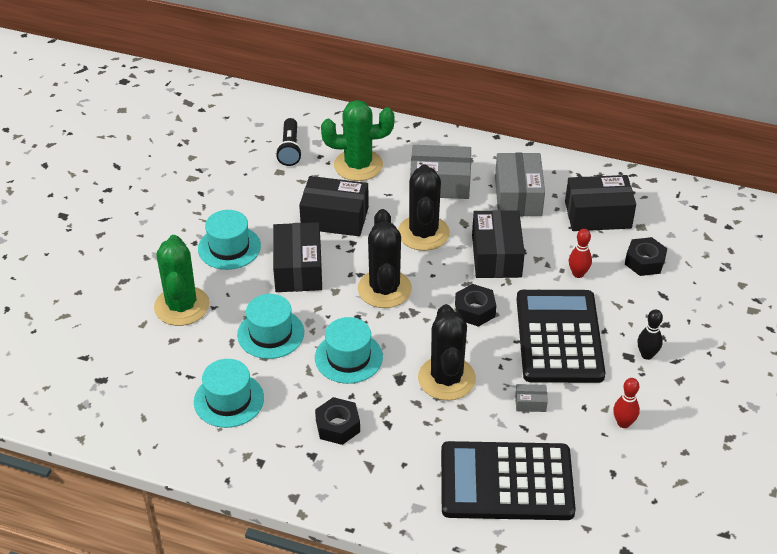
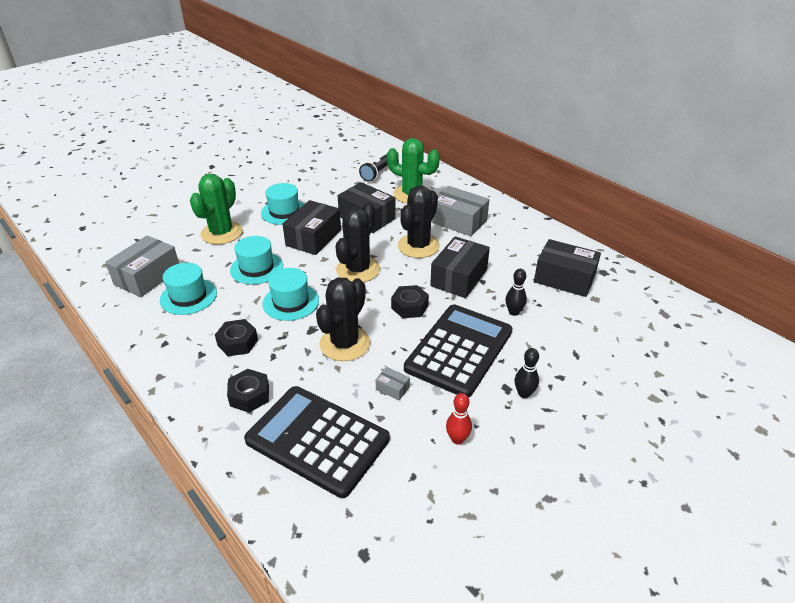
camera: 30 degrees right, 5 degrees down
grey box [495,153,545,216] -> grey box moved to [105,236,179,297]
red bowling pin [569,229,592,278] -> black bowling pin [506,269,527,316]
black nut [625,237,667,276] -> black nut moved to [227,369,269,413]

